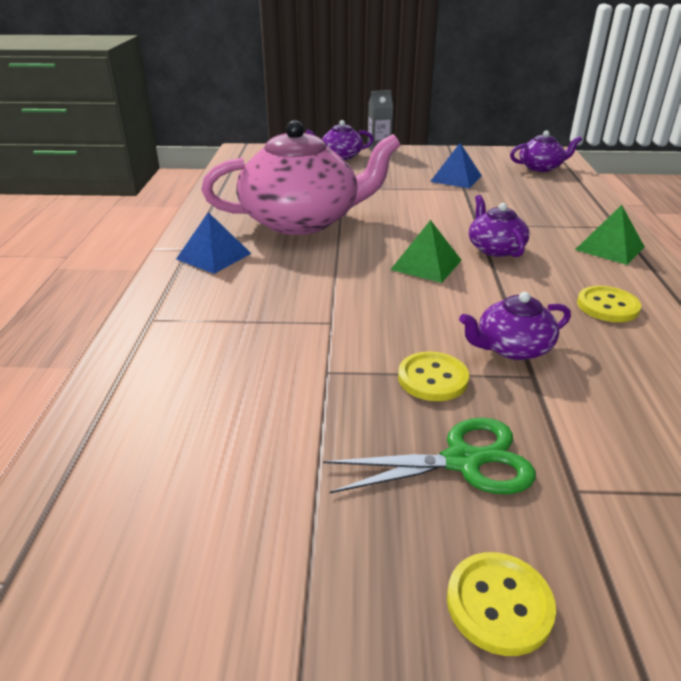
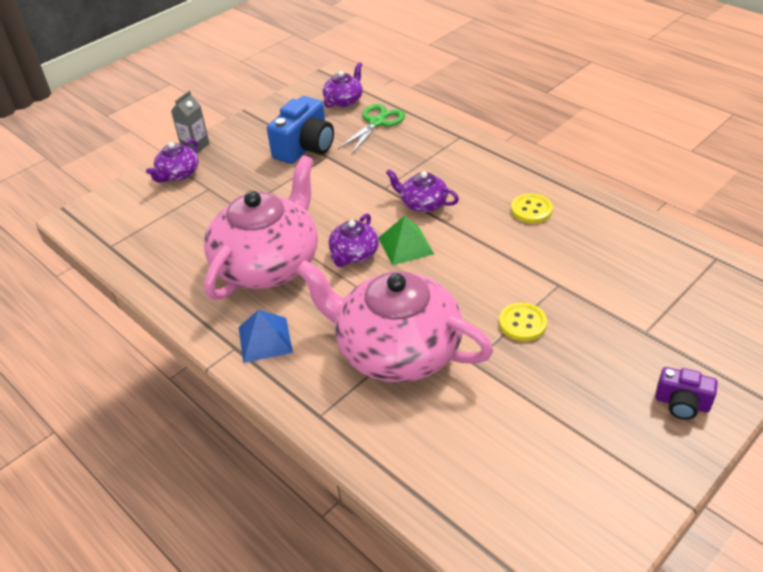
camera: 45 degrees left, 10 degrees up
green scissors [323,418,536,494] -> green scissors moved to [338,104,405,155]
blue pyramid [430,143,482,188] -> blue camera [267,96,334,164]
yellow button [447,552,556,656] -> purple camera [656,367,718,420]
purple teapot [459,292,571,360] -> purple teapot moved to [328,213,379,267]
green pyramid [575,205,645,265] -> none
none -> pink teapot [296,260,493,383]

